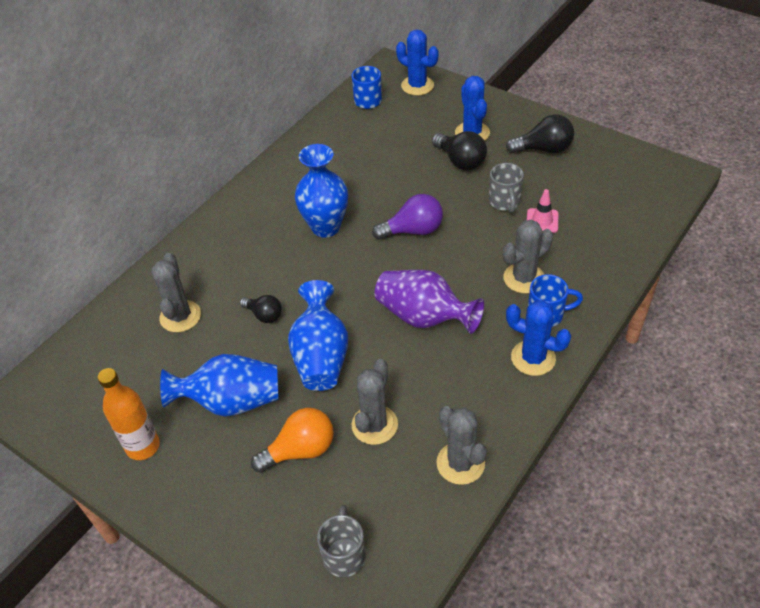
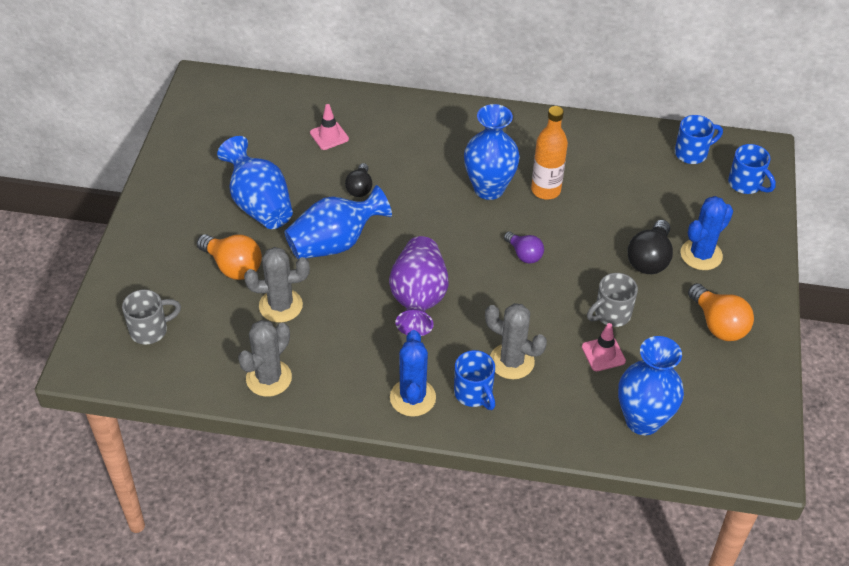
camera: 60 degrees right, 0 degrees up
orange bottle [98,368,160,460] -> orange bottle moved to [531,106,568,200]
grey cactus [151,253,201,332] -> pink traffic cone [310,104,349,150]
purple light bulb [372,194,443,240] -> purple light bulb [504,231,544,264], size x0.64
blue cactus [396,30,438,96] -> blue mug [728,144,776,194]
black light bulb [506,114,574,153] -> orange light bulb [688,283,754,341]
none -> blue vase [618,336,684,435]

